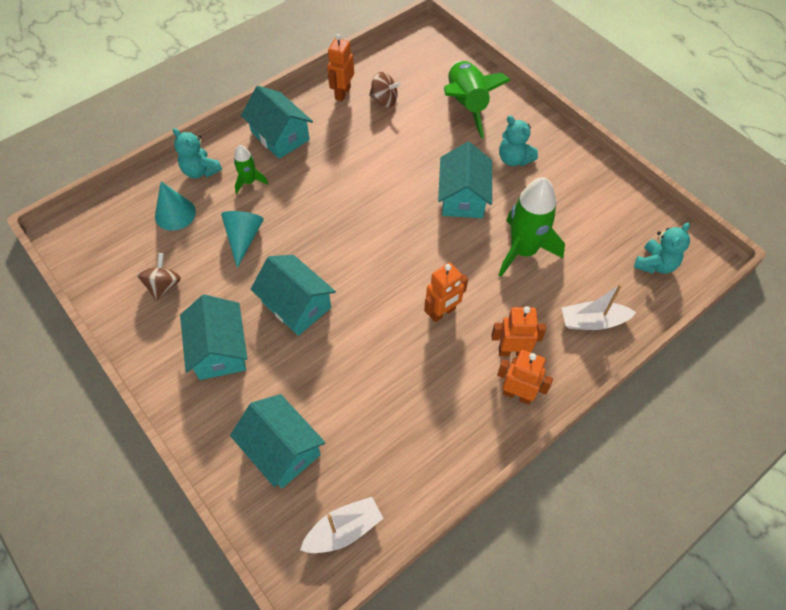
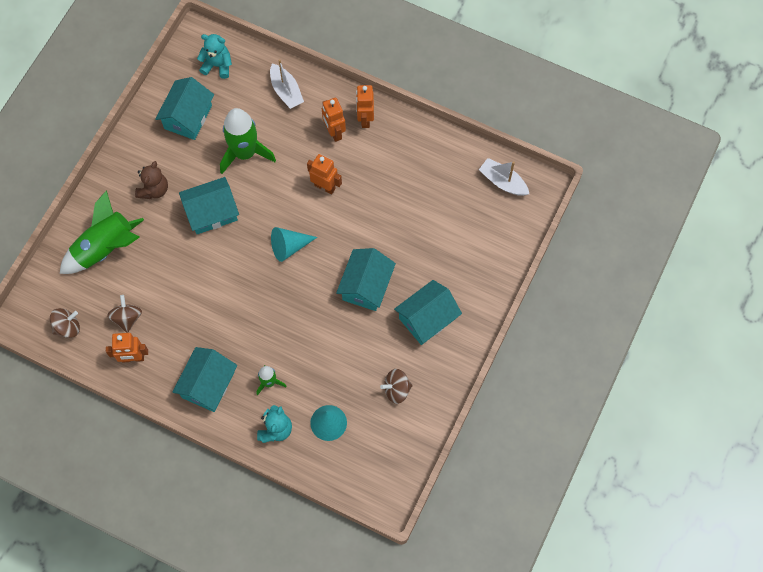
camera: 115 degrees left, 10 degrees up
turquoise cone [221,211,264,268] -> turquoise cone moved to [271,227,317,262]
turquoise house [230,394,325,488] -> turquoise house moved to [155,77,214,140]
turquoise teddy bear [499,116,538,166] -> brown teddy bear [135,161,168,199]
none -> brown spinning top [50,308,80,338]

